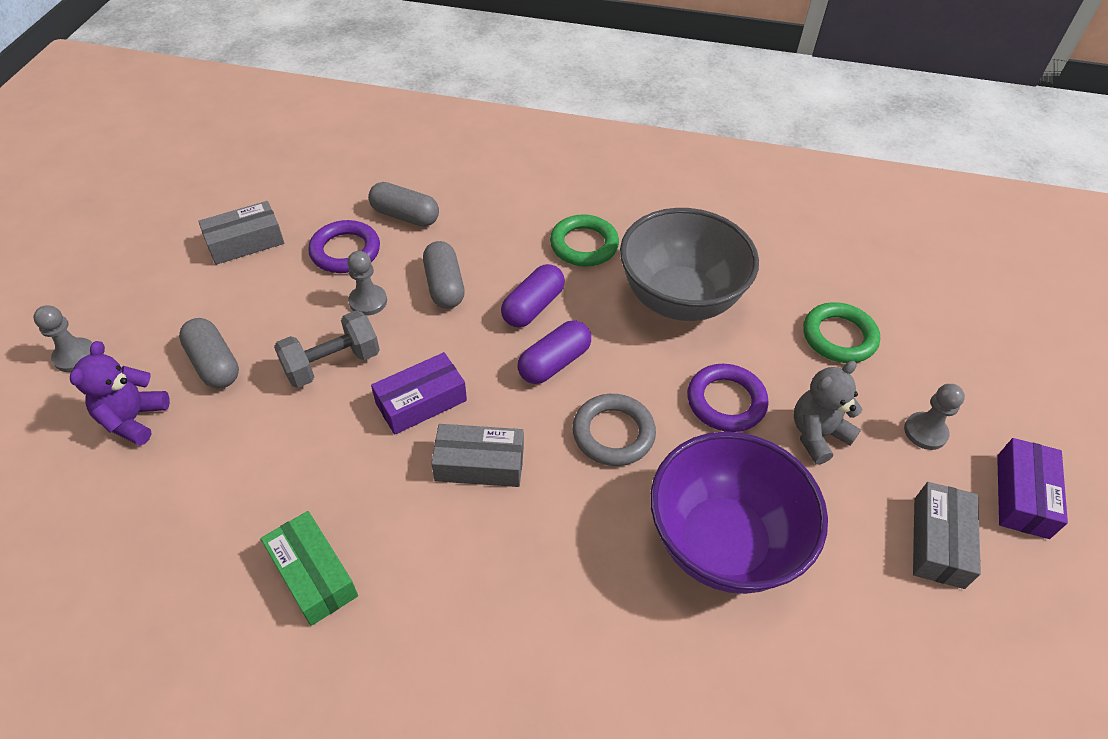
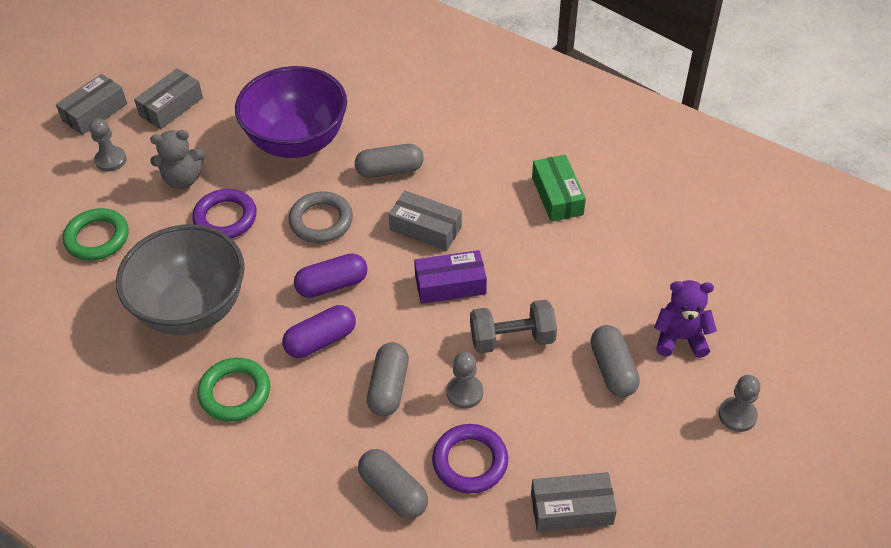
camera: 155 degrees left, 0 degrees up
purple teddy bear [70,341,170,446] -> purple teddy bear turned 120 degrees counterclockwise [654,280,717,358]
purple box [997,438,1068,539] -> grey box [56,74,127,135]
none -> grey capsule [355,144,424,178]

